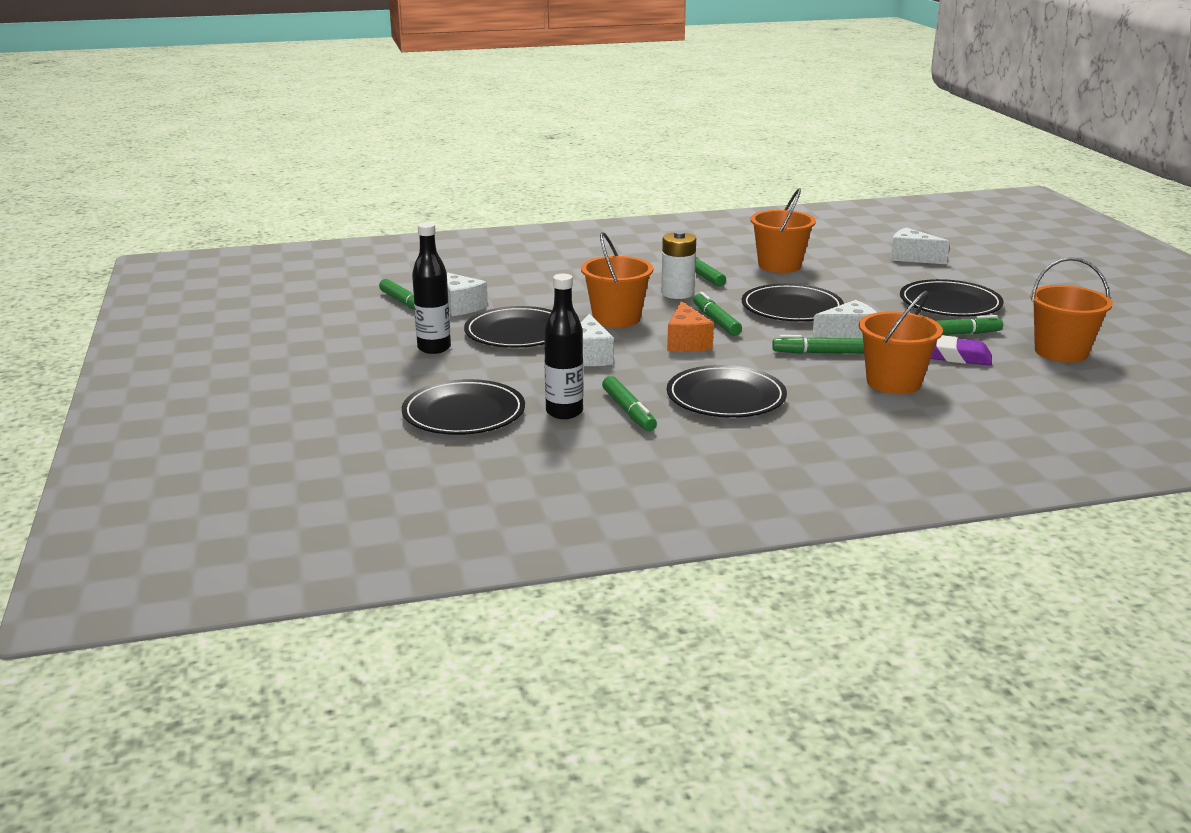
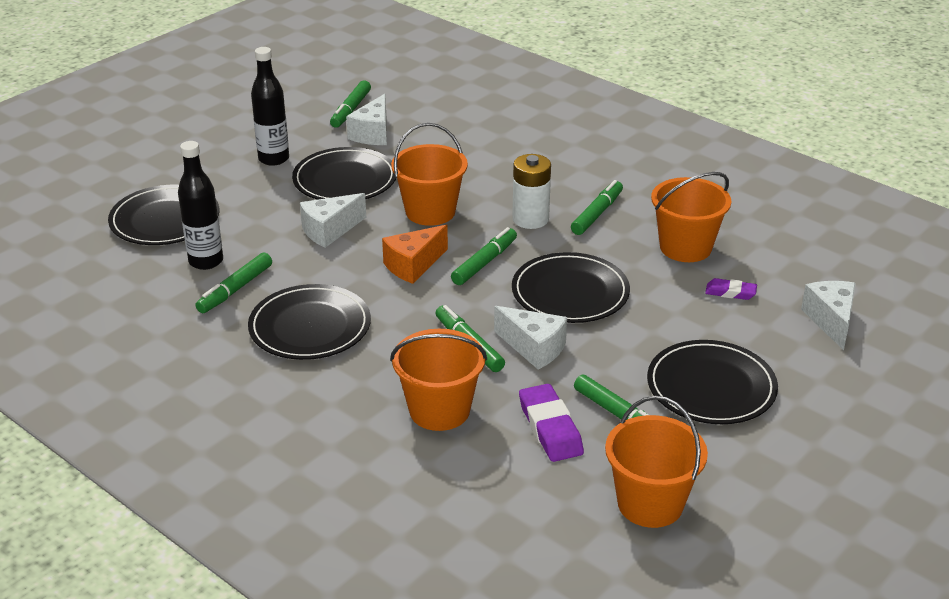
camera: 55 degrees right, 10 degrees up
none -> purple eraser [705,278,757,300]

